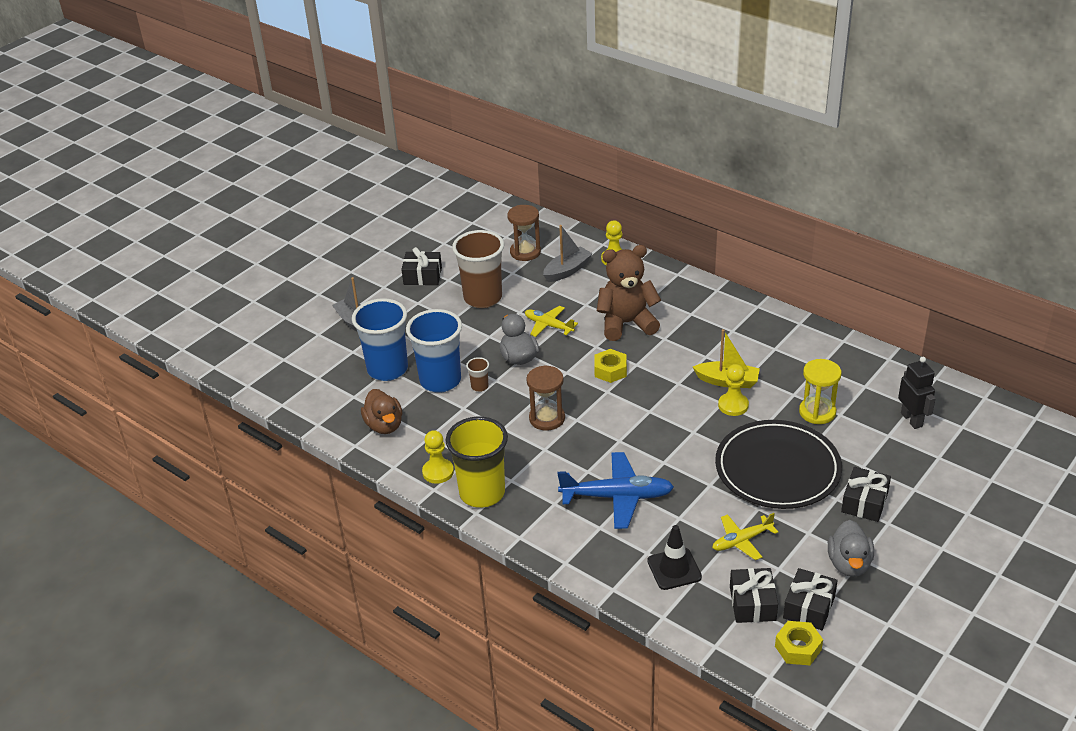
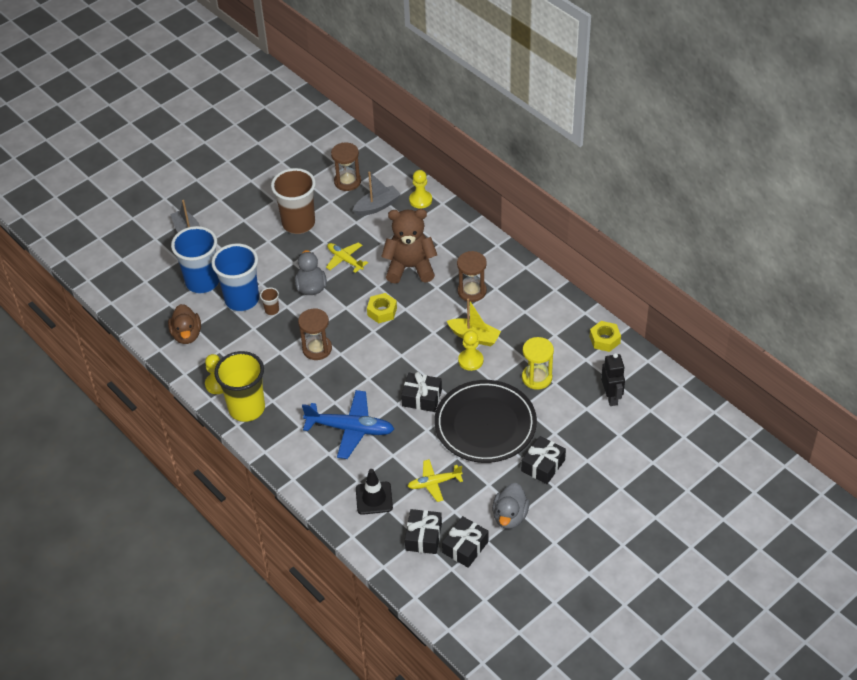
camera: 10 degrees right, 10 degrees up
black gift [401,247,442,285] -> black gift moved to [401,372,442,412]
yellow nut [775,621,823,665] -> yellow nut moved to [590,321,621,352]
none -> brown hourglass [457,251,487,302]

